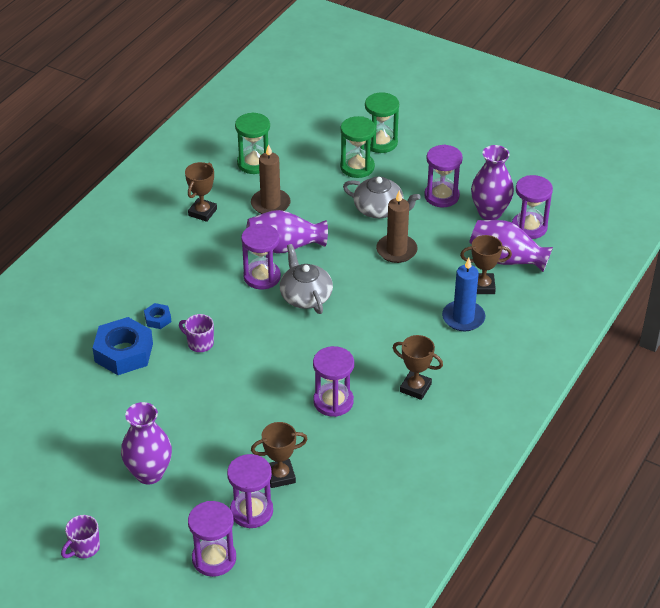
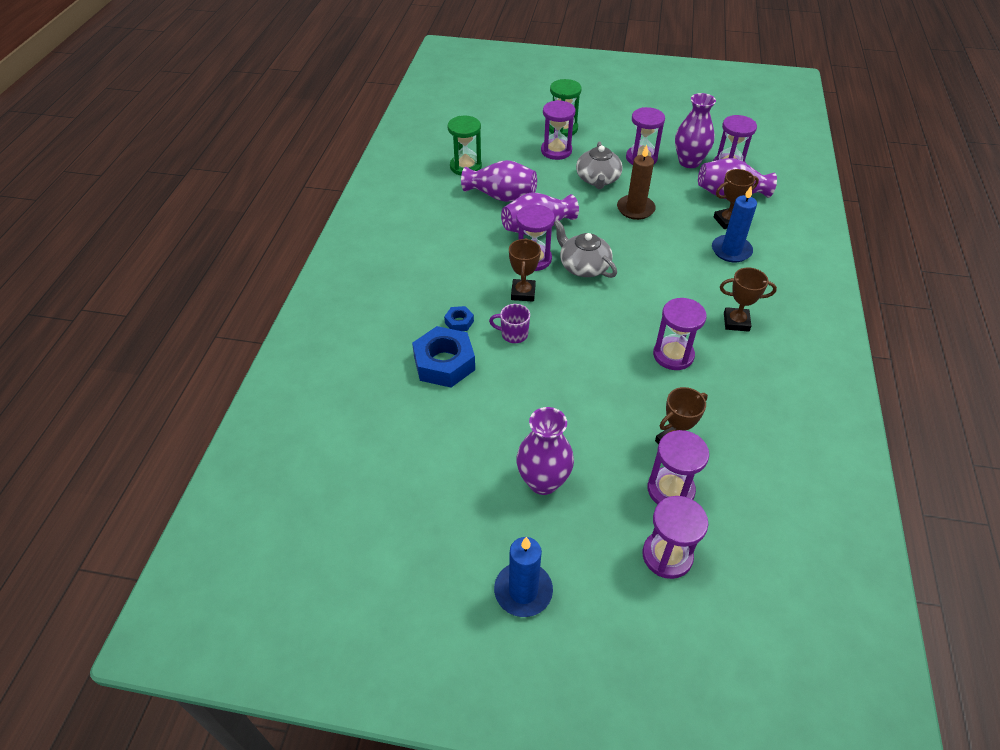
camera: 20 degrees left, 5 degrees up
purple mug [61,515,100,558] -> blue candle [494,537,553,617]
brown trophy [185,162,217,222] -> brown trophy moved to [509,238,541,302]
brown candle [251,144,291,214] -> purple vase [461,160,537,202]
green hourglass [340,116,376,178] -> purple hourglass [541,100,575,160]
grey teapot [343,177,420,218] -> grey teapot turned 90 degrees clockwise [576,142,623,189]

